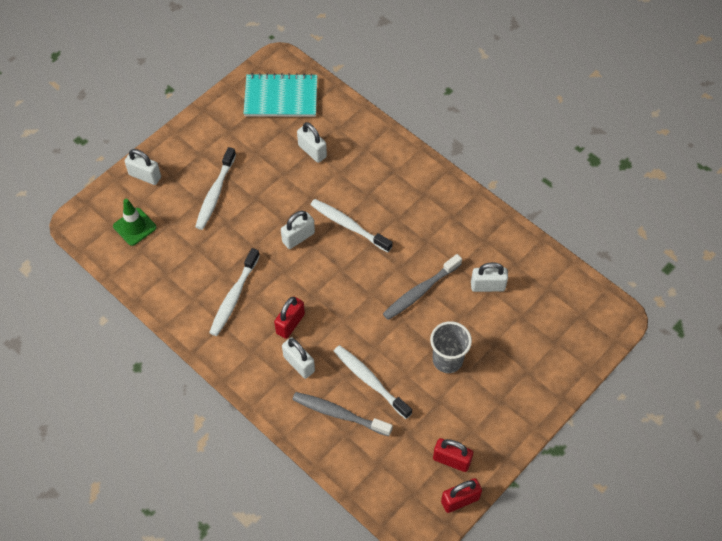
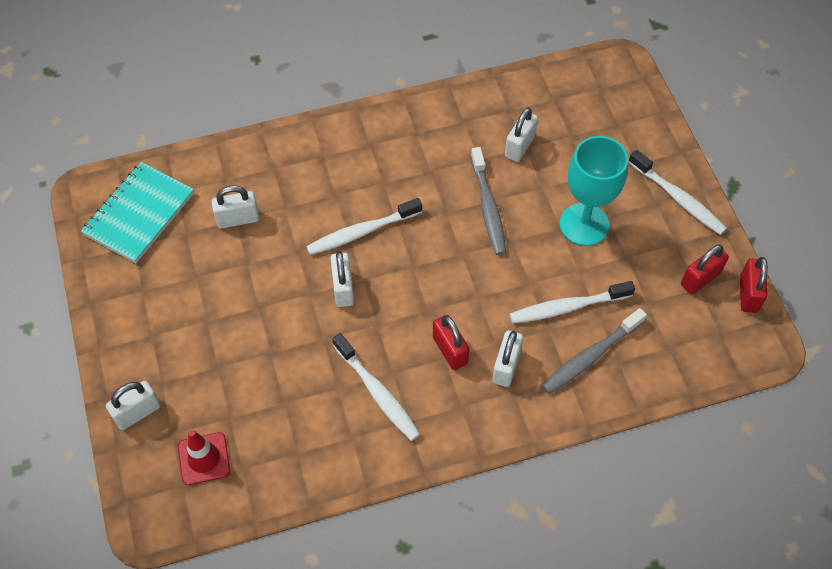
camera: 60 degrees left, 0 degrees up
green traffic cone [113,199,157,246] -> red traffic cone [178,430,230,485]
white toothbrush [195,147,236,230] -> white toothbrush moved to [628,150,727,235]
white padlock [282,337,315,379] -> white padlock turned 60 degrees counterclockwise [492,330,523,387]
grey cup [430,321,472,373] -> turquoise goblet [560,136,628,246]

